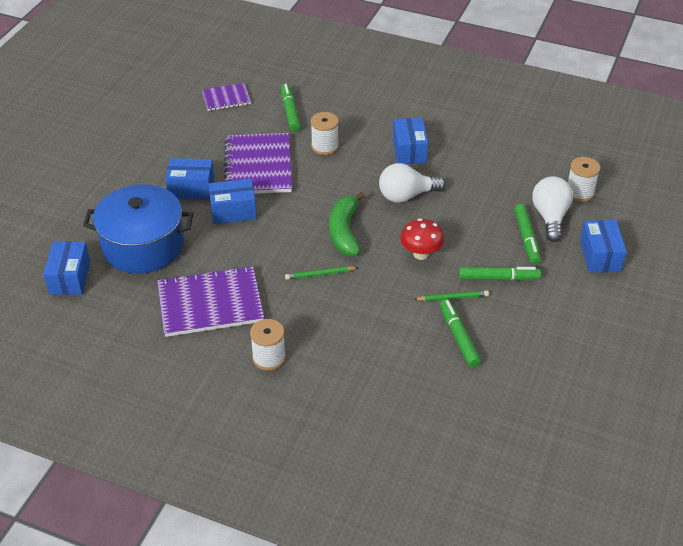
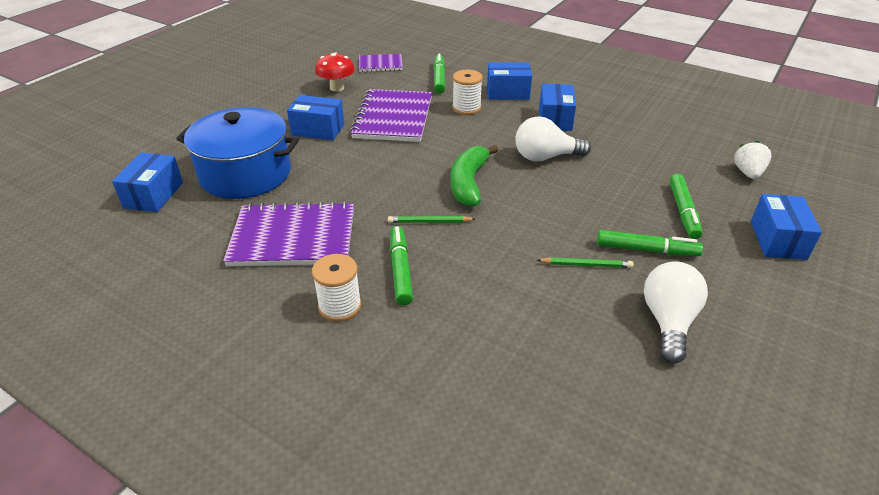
camera: 10 degrees right, 5 degrees down
blue box [208,179,257,224] -> blue box moved to [487,63,532,100]
red mushroom [400,218,444,260] -> red mushroom moved to [315,52,355,92]
green marker [440,299,481,367] -> green marker moved to [390,226,413,306]
white light bulb [532,176,573,242] -> white light bulb moved to [644,261,708,364]
white spool [568,157,600,202] -> white strawberry [734,141,772,179]

